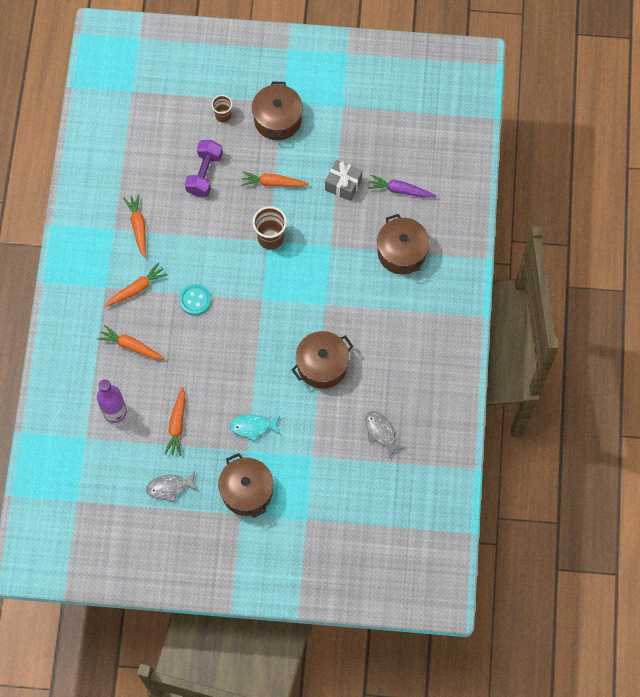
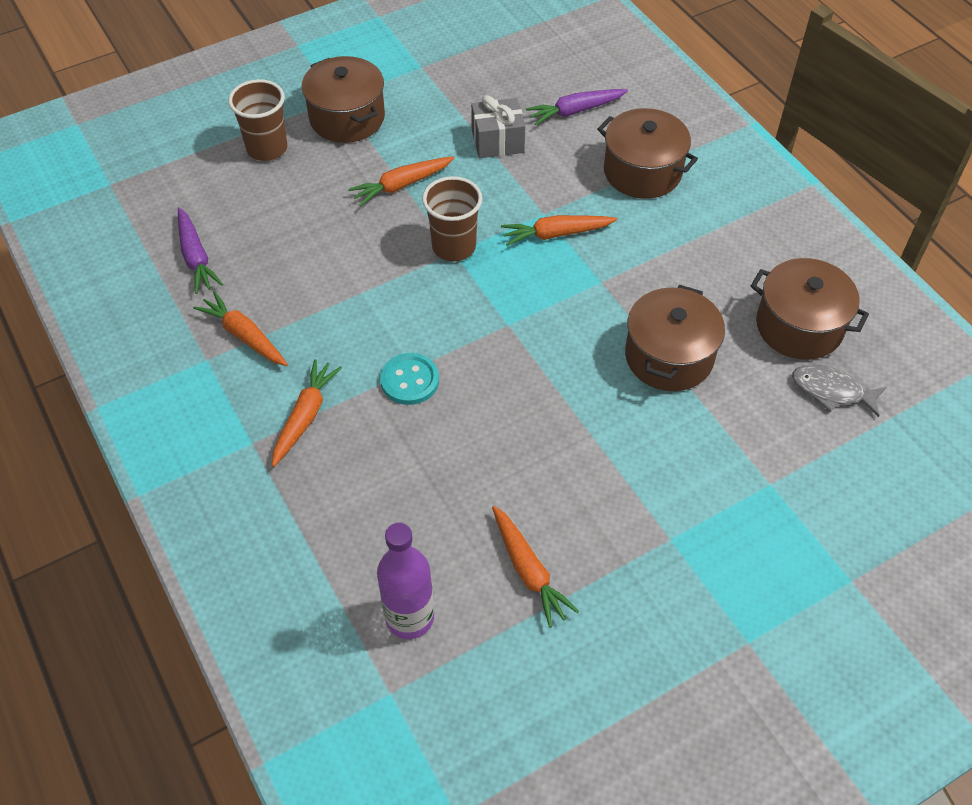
camera: 35 degrees left, 15 degrees down
orange carrot [97,325,165,359] -> orange carrot moved to [501,215,617,246]
grey fish [146,471,199,502] -> none
purple dumbbell [185,140,223,197] -> none
brown cup [211,95,232,122] -> brown cup [228,79,287,161], size x1.59
brown pot [218,453,273,518] -> brown pot moved to [751,258,869,360]
turquoise fish [230,414,281,442] -> none
none -> purple carrot [178,207,223,294]

